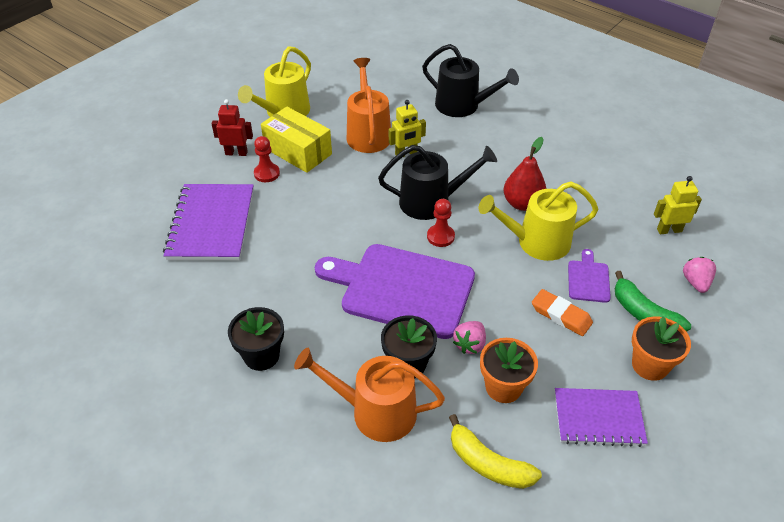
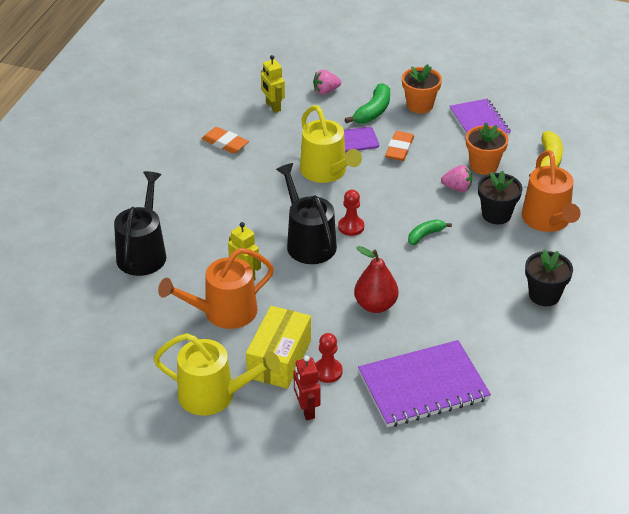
camera: 110 degrees left, 5 degrees down
purple cutting board [315,244,475,339] -> green banana [408,220,452,245]
red pear [503,137,546,211] -> red pear moved to [354,246,399,313]
none -> orange eraser [202,127,249,154]

